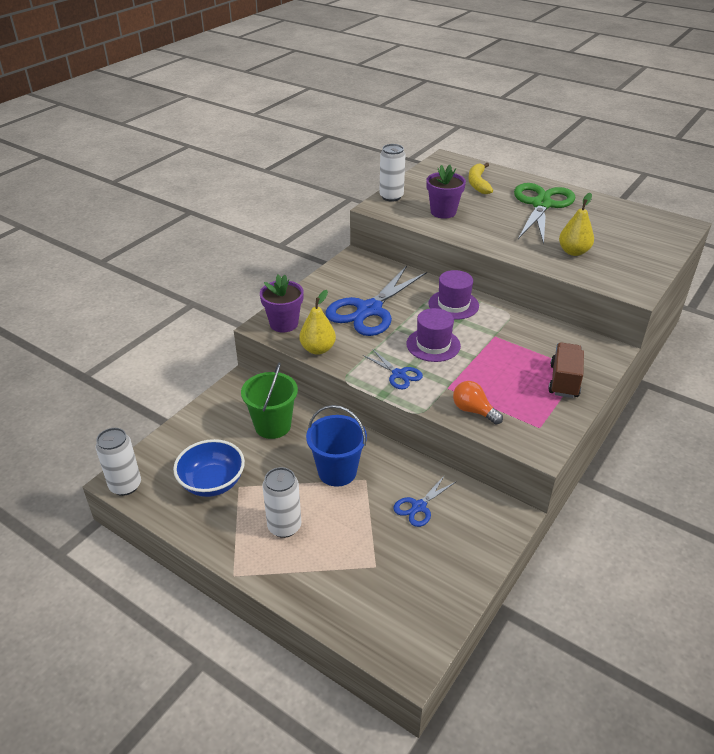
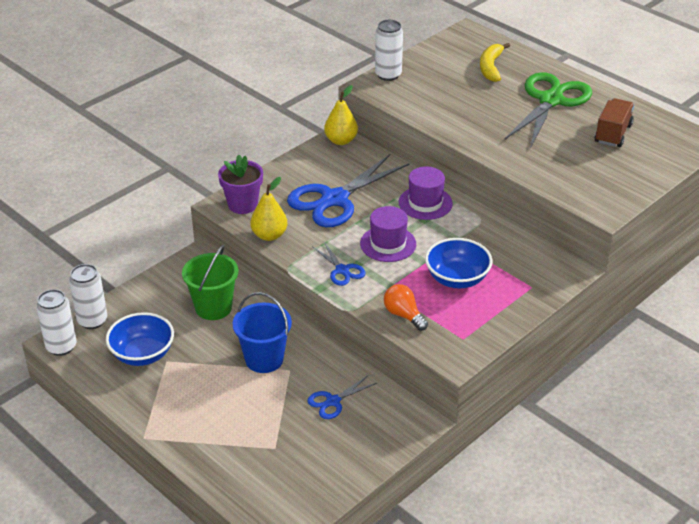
camera: 10 degrees right, 0 degrees up
white can [262,467,301,538] -> white can moved to [69,264,107,329]
purple flower pot [426,165,466,219] -> none
brown truck [548,342,584,398] -> brown truck moved to [595,98,634,147]
yellow pear [559,193,594,256] -> yellow pear moved to [324,85,358,145]
none -> blue bowl [425,238,492,288]

